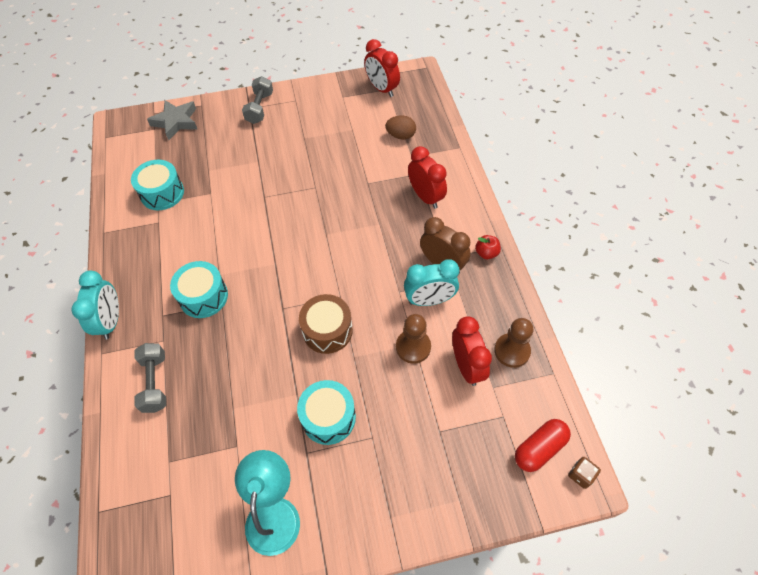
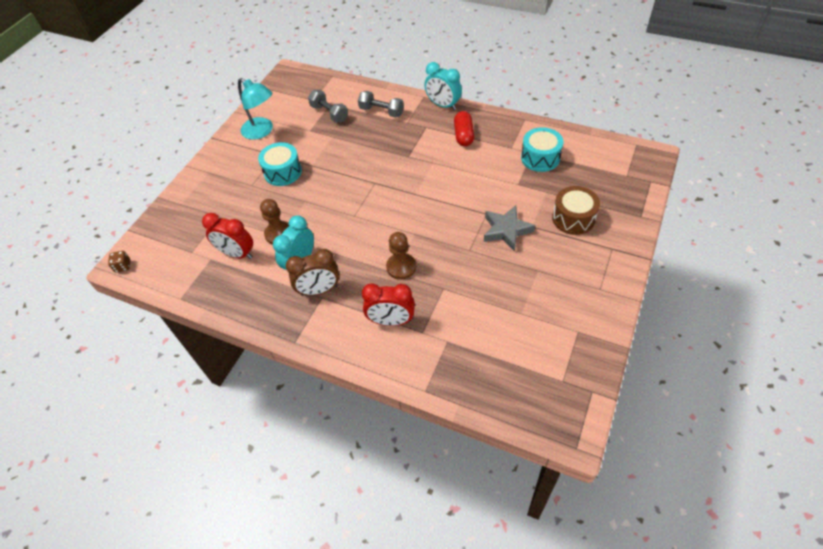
camera: 130 degrees right, 5 degrees down
grey star [147,100,197,140] -> grey star moved to [484,205,535,251]
turquoise drum [170,261,228,318] -> none
grey dumbbell [242,76,273,124] -> grey dumbbell moved to [308,90,348,123]
brown drum [299,294,353,354] -> brown drum moved to [552,186,600,235]
red clock [364,39,400,97] -> none
brown egg [385,115,416,140] -> none
red apple [475,235,501,259] -> none
brown pawn [494,318,533,368] -> brown pawn moved to [386,232,416,280]
red capsule [515,419,571,472] -> red capsule moved to [454,111,474,146]

